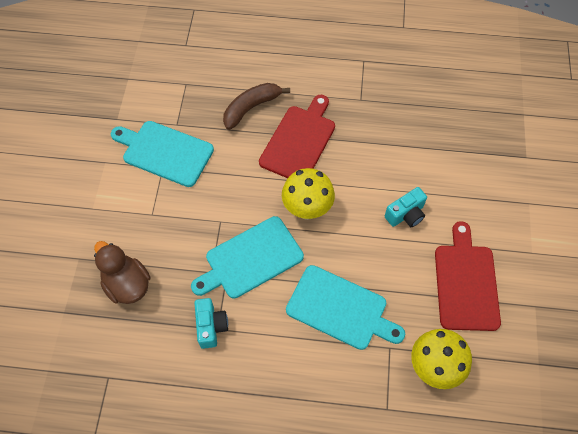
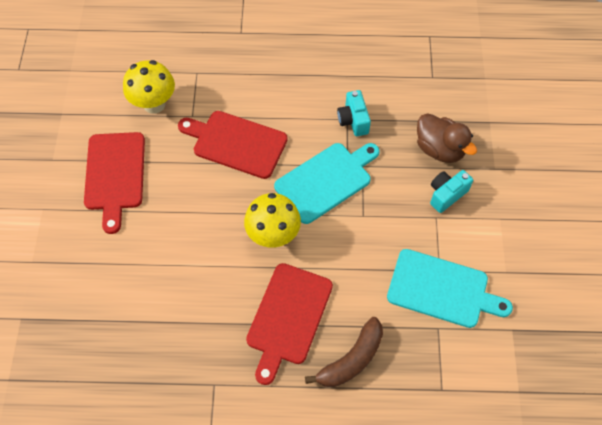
camera: 175 degrees right, 0 degrees up
turquoise cutting board [286,265,405,350] -> red cutting board [178,111,288,179]
turquoise camera [385,187,427,227] -> turquoise camera moved to [430,170,473,213]

